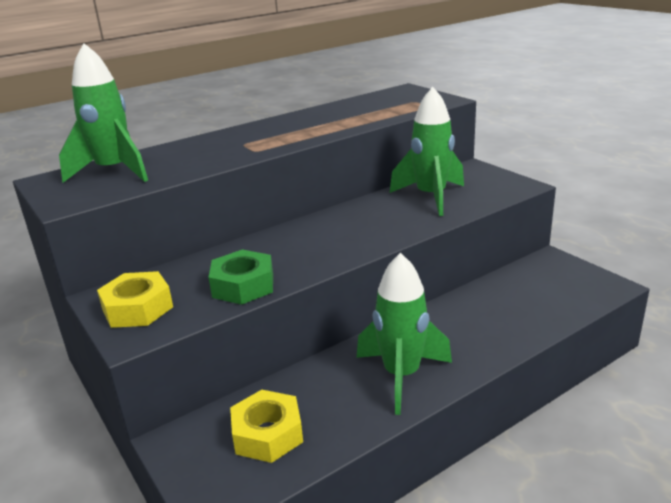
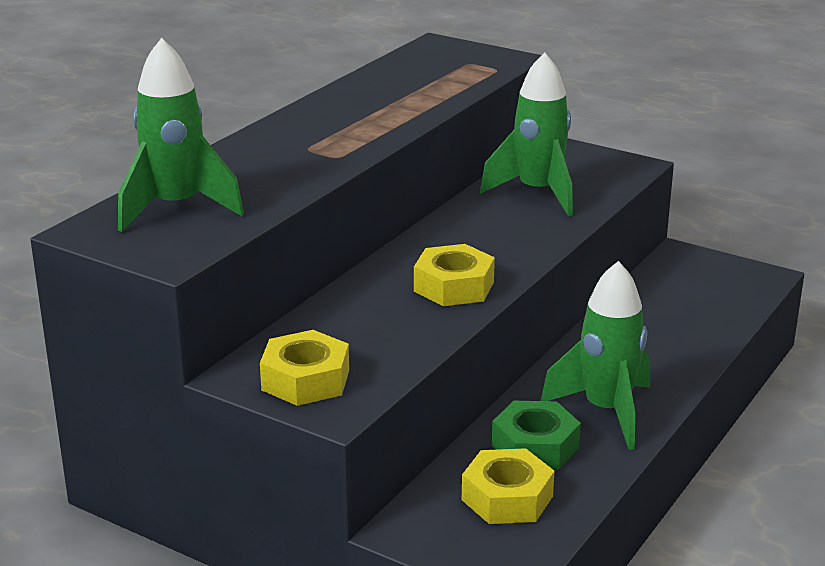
camera: 25 degrees left, 0 degrees up
green nut [209,249,273,305] -> green nut moved to [492,401,581,470]
none -> yellow nut [414,244,495,306]

